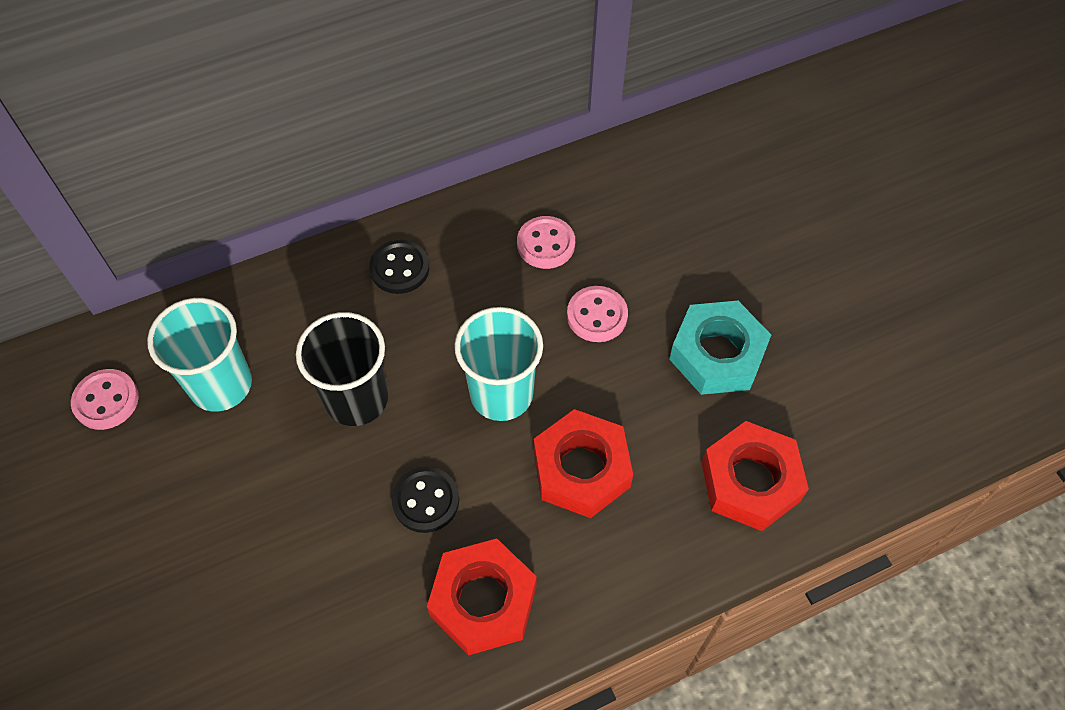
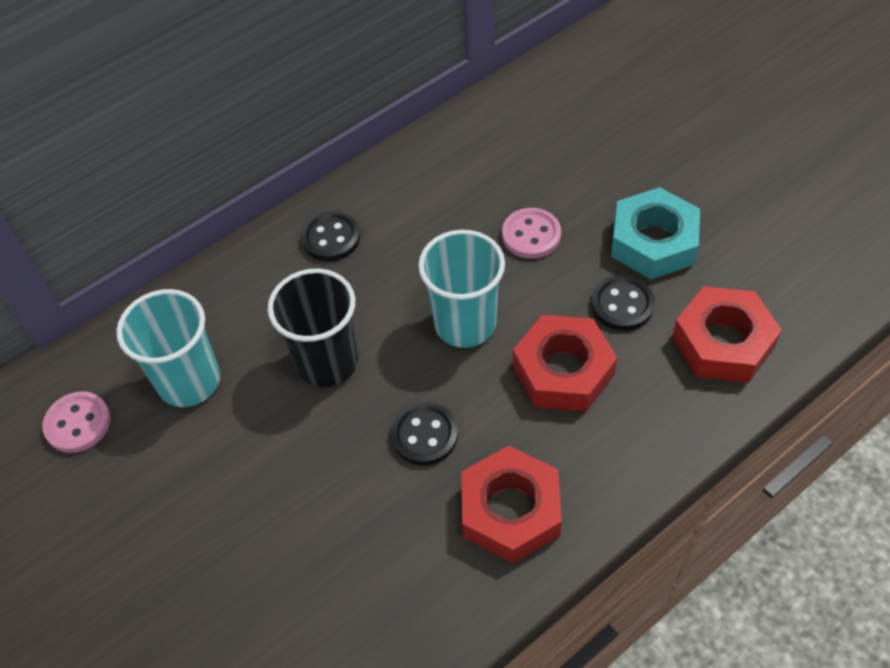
camera: 10 degrees left, 5 degrees down
pink button [517,216,575,269] -> none
none -> black button [592,275,655,331]

